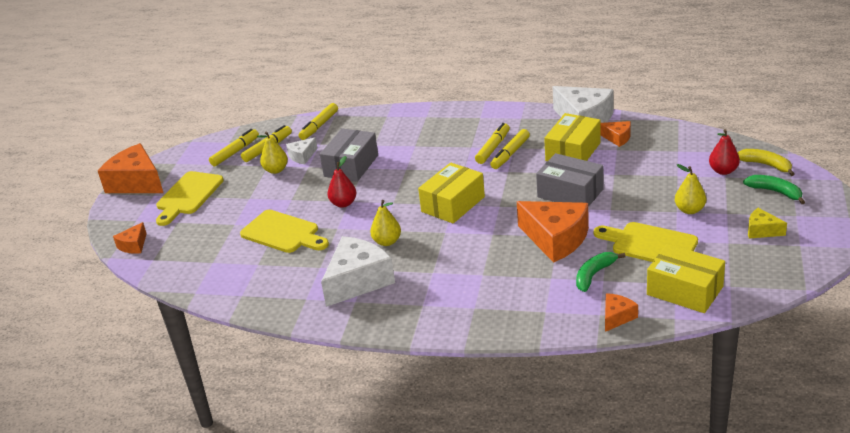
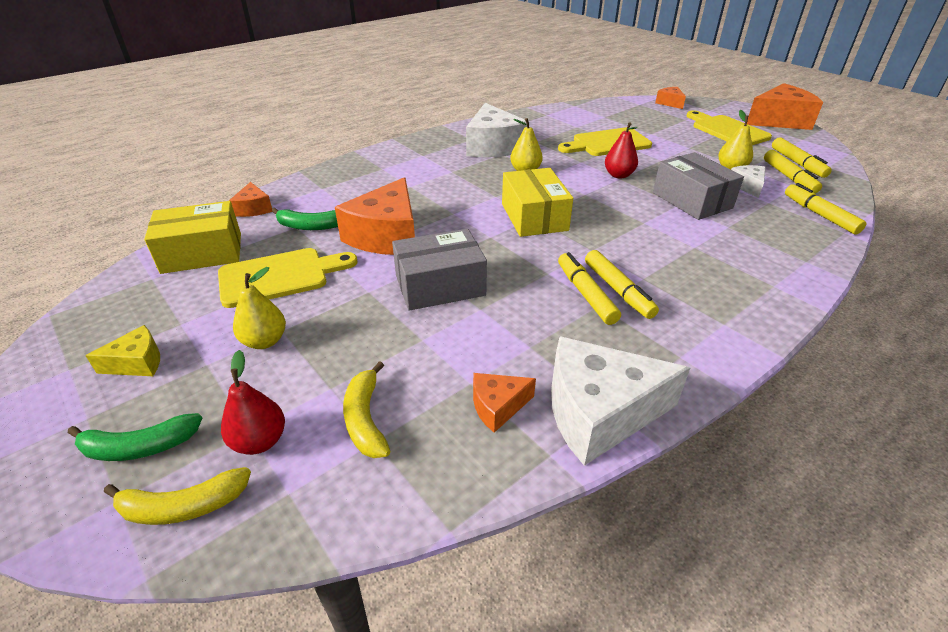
camera: 125 degrees right, 5 degrees up
orange cheese [517,201,589,263] -> orange cheese turned 60 degrees counterclockwise [335,177,415,255]
yellow box [544,113,601,161] -> none
green banana [576,252,626,292] -> green banana turned 105 degrees clockwise [272,208,338,230]
none -> yellow banana [343,361,390,458]

